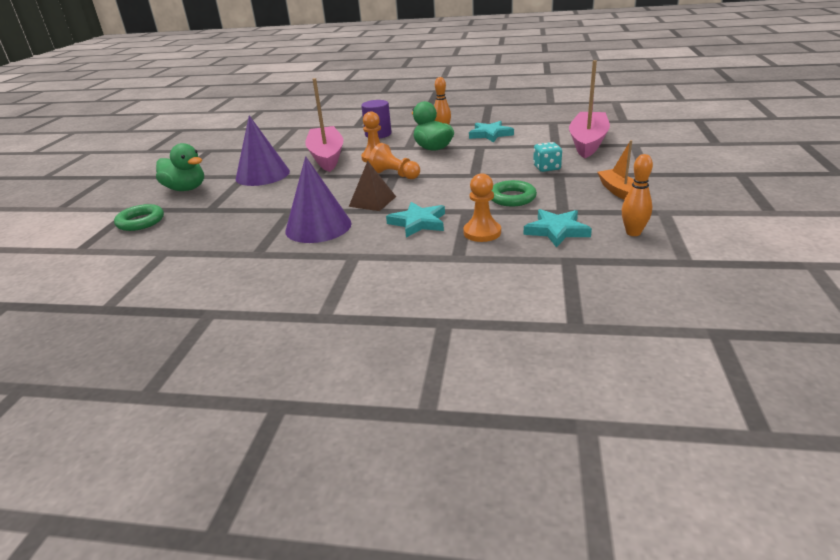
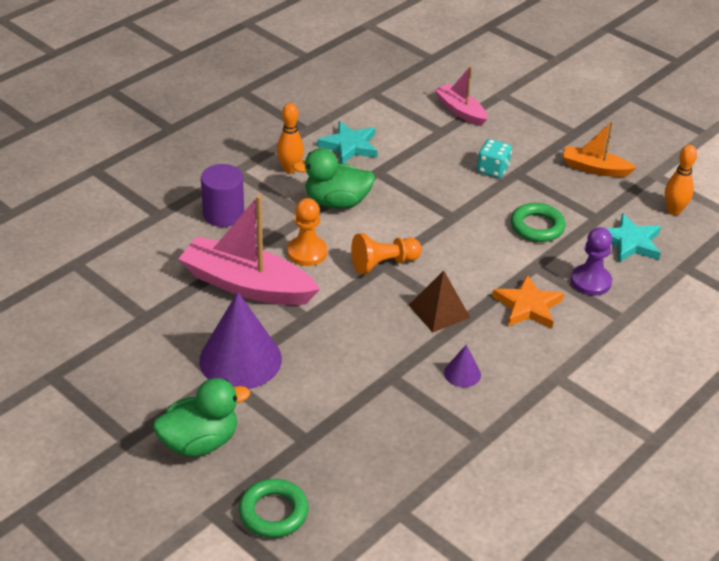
camera: 60 degrees left, 10 degrees up
purple cone [285,156,352,243] -> purple cone [444,345,481,387], size x0.45
turquoise star [386,202,445,238] -> orange star [492,274,564,329]
orange pawn [463,173,501,242] -> purple pawn [571,227,612,296]
pink boat [569,60,610,158] -> pink boat [434,66,487,126], size x0.57

